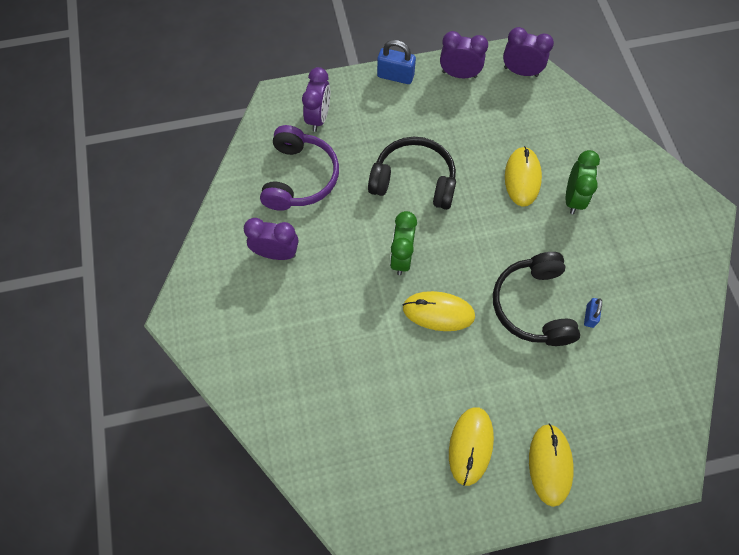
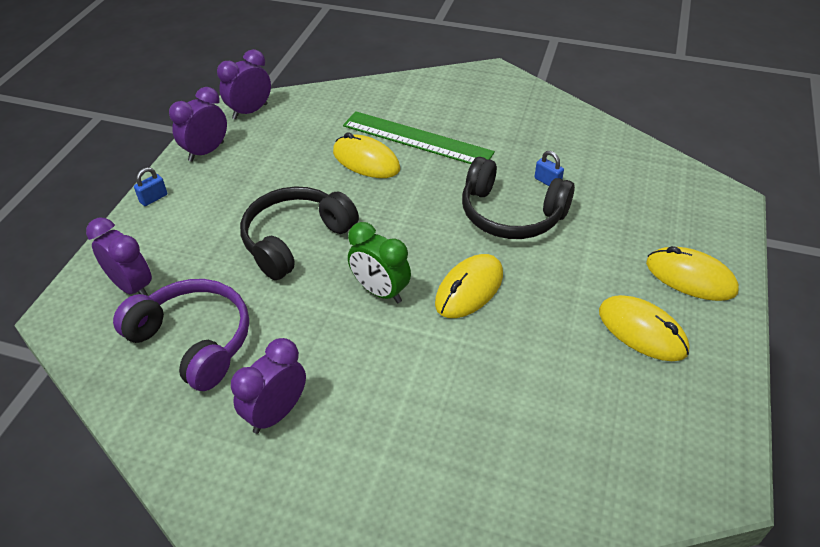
camera: 60 degrees left, 20 degrees down
blue padlock [377,40,416,84] -> blue padlock [134,167,167,206], size x0.59
green clock [566,150,600,214] -> green ruler [343,111,495,164]

